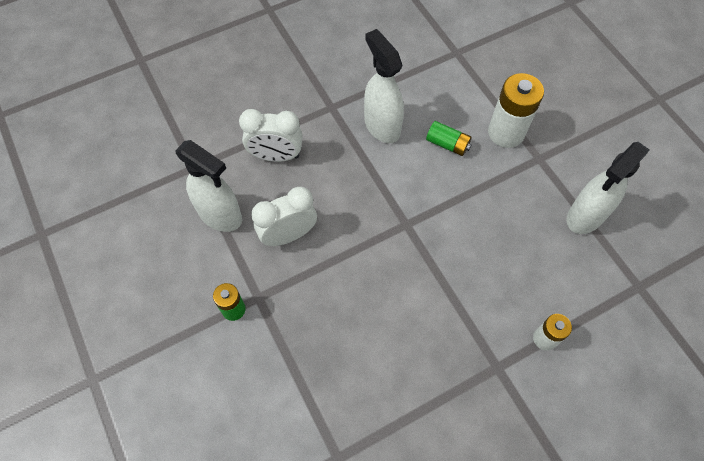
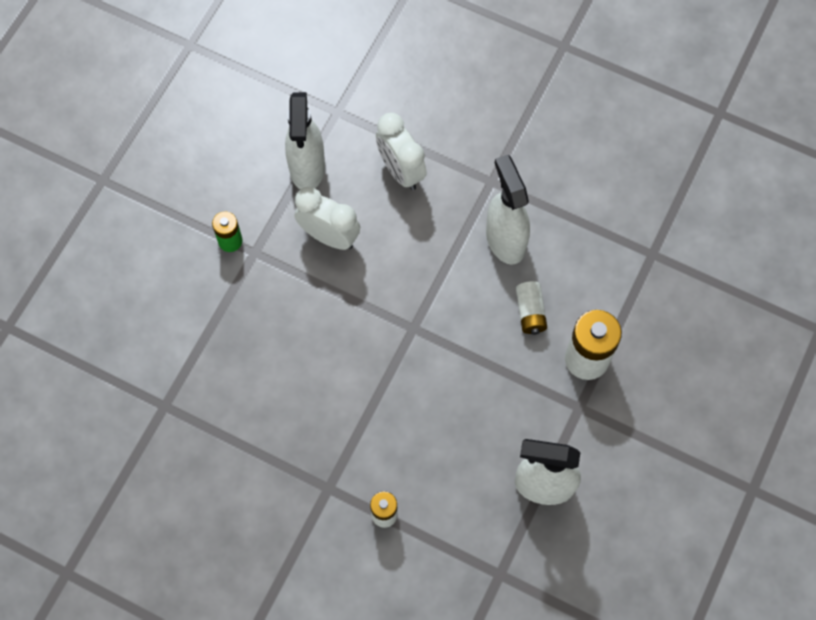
camera: 55 degrees right, 5 degrees up
white spray bottle [364,29,404,143] -> white spray bottle turned 45 degrees counterclockwise [486,155,530,265]
green battery [426,121,472,156] -> white battery [516,281,547,335]

